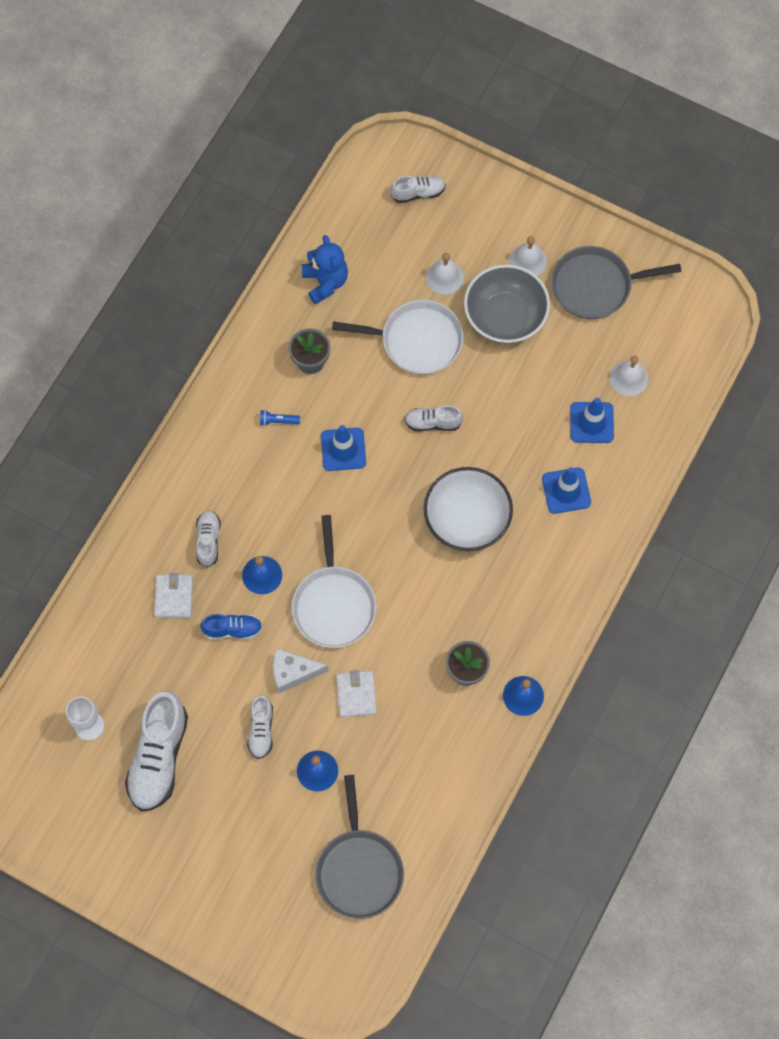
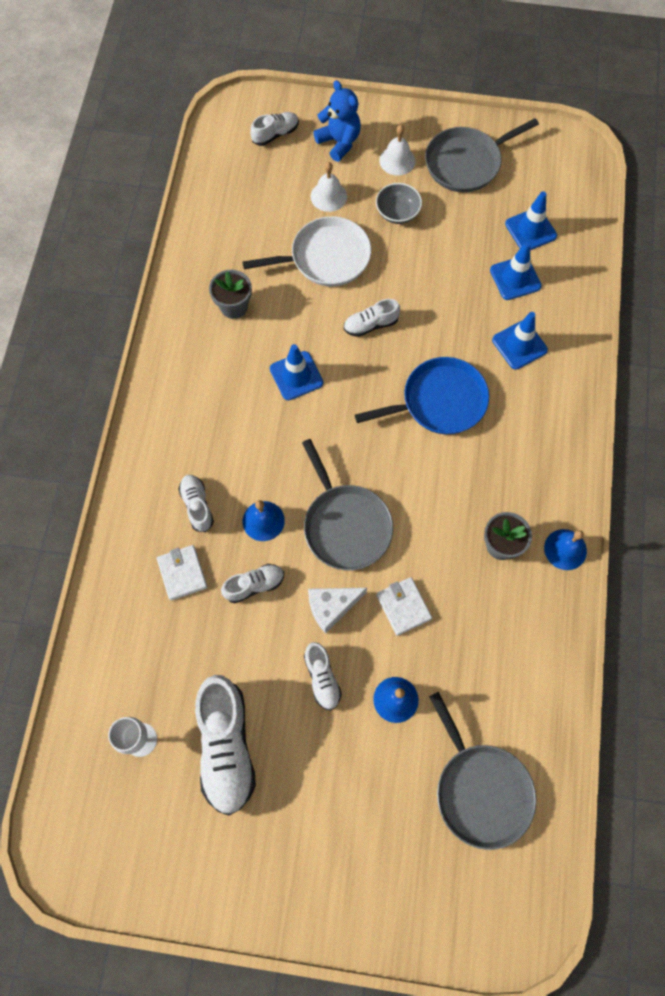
camera: 20 degrees left, 0 degrees up
blue shoe [201,614,263,639] -> white shoe [221,564,284,603]
blue flashlight [260,410,300,426] -> none
white pan [292,515,376,648] -> grey pan [302,439,393,570]
blue teddy bear [302,235,348,304] -> blue teddy bear moved to [313,80,361,162]
white bowl [424,467,513,551] -> blue pan [355,357,489,434]
grey bowl [464,264,550,344] -> grey bowl [376,183,422,224], size x0.56
white bell [610,356,649,396] -> blue traffic cone [505,191,557,250]

